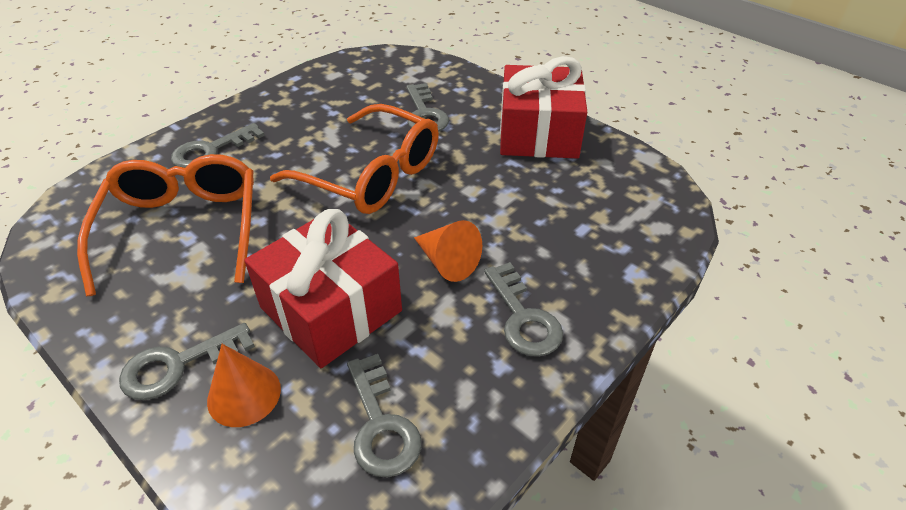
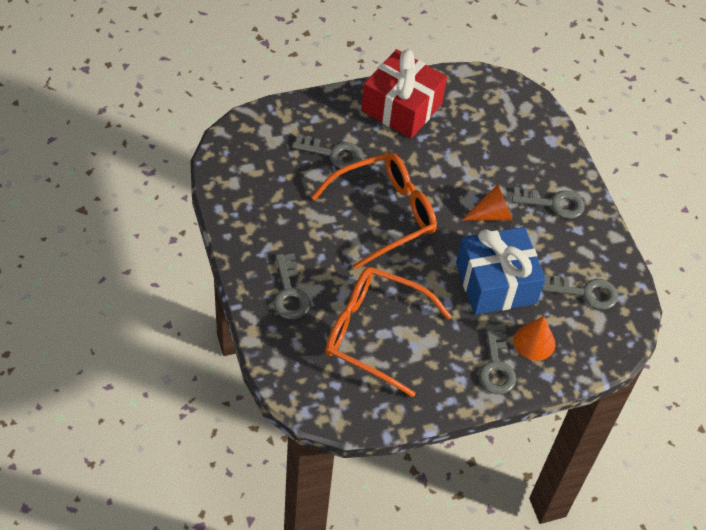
camera: 65 degrees left, 10 degrees up
red gift [244,209,402,368] -> blue gift [456,227,545,315]

